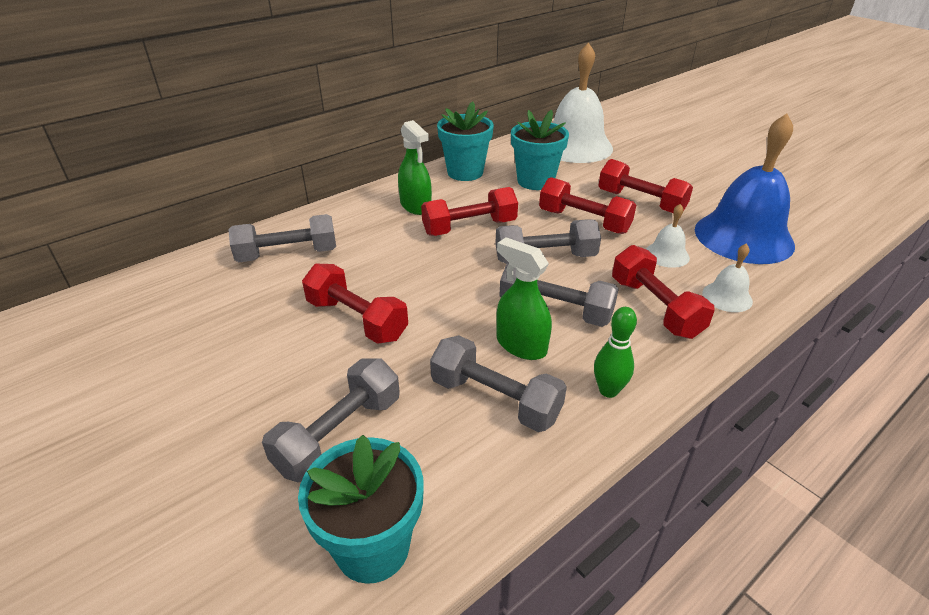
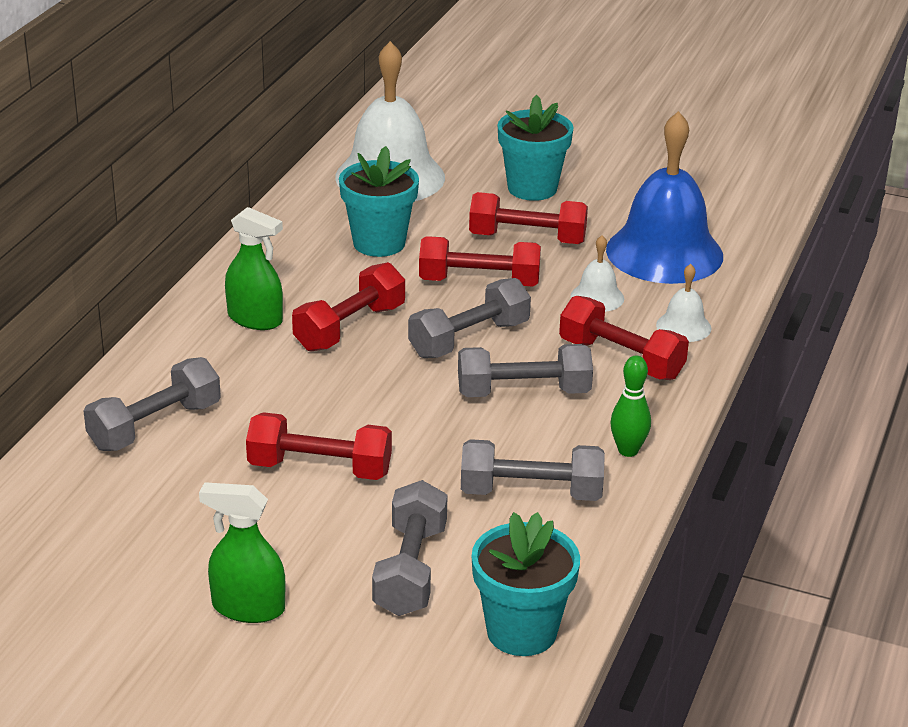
camera: 30 degrees left, 5 degrees down
turquoise flower pot [437,102,494,181] -> turquoise flower pot moved to [498,95,574,201]
green spray bottle [496,237,552,360] -> green spray bottle moved to [199,482,286,623]

